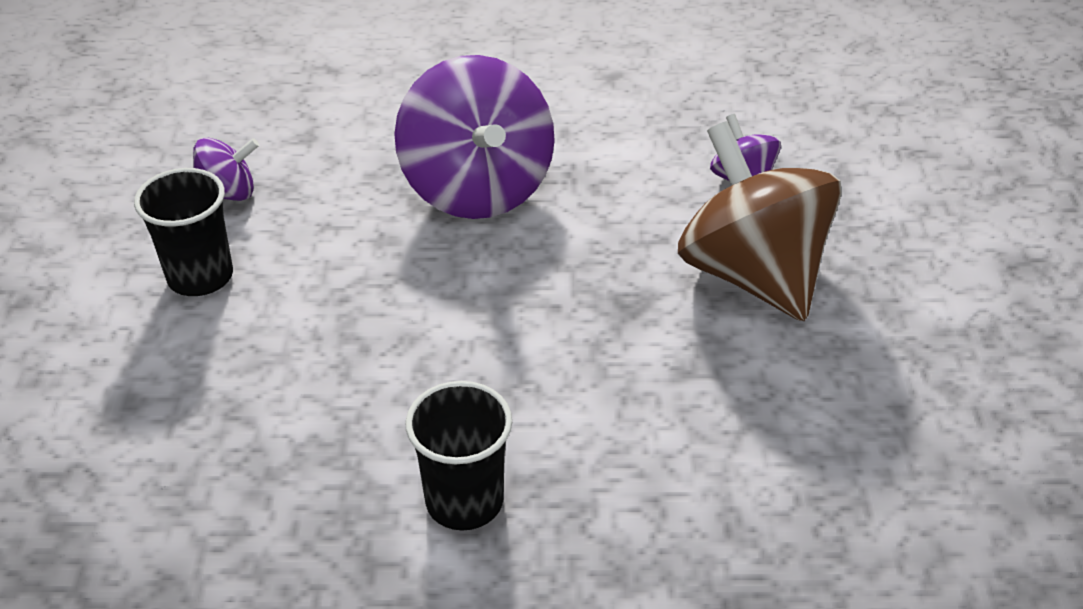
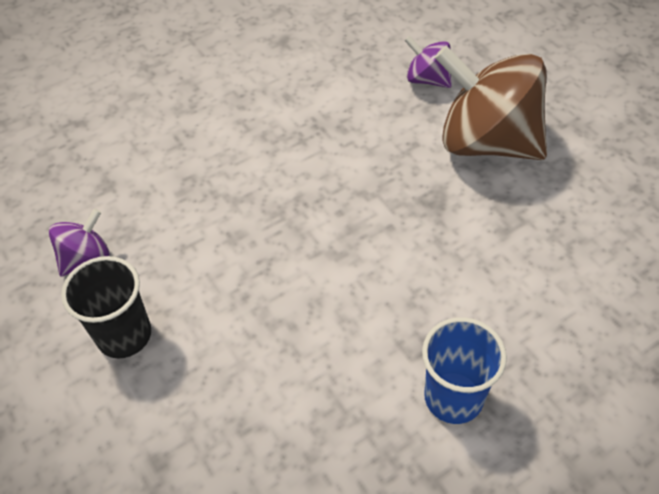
camera: 30 degrees left, 10 degrees up
purple spinning top [394,55,555,219] -> none
black cup [405,381,512,530] -> blue cup [422,317,507,424]

